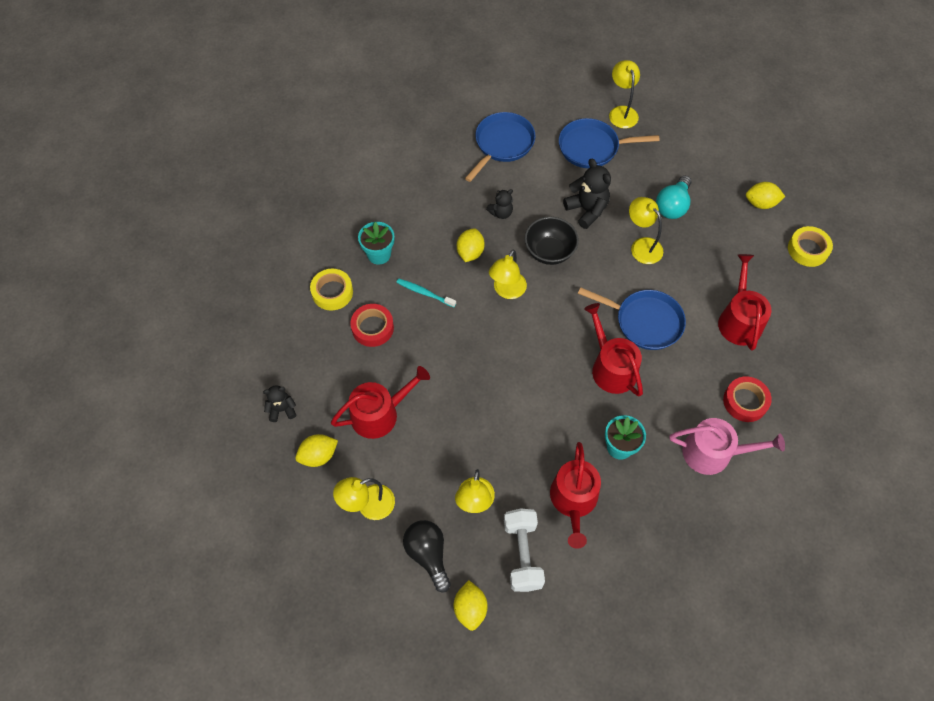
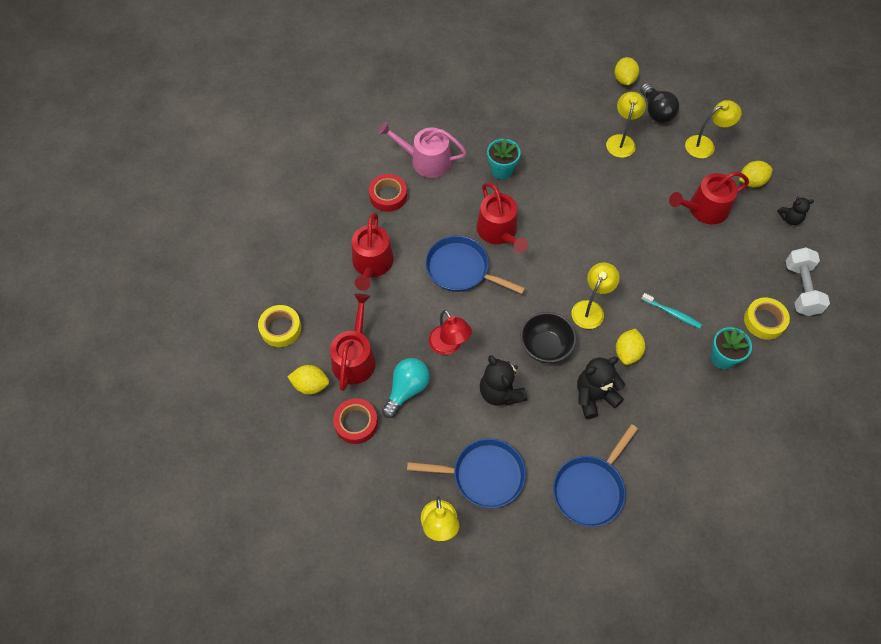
camera: 175 degrees left, 0 degrees up
red tape [350,304,394,347] -> red tape moved to [333,398,378,444]
black teddy bear [486,189,513,219] -> black teddy bear [577,357,625,419], size x1.67
white dumbbell [504,508,545,592] -> white dumbbell moved to [786,248,830,316]
red watering can [550,442,601,549] -> red watering can moved to [330,294,376,391]
yellow lamp [629,197,663,264] -> red lamp [429,310,472,355]

